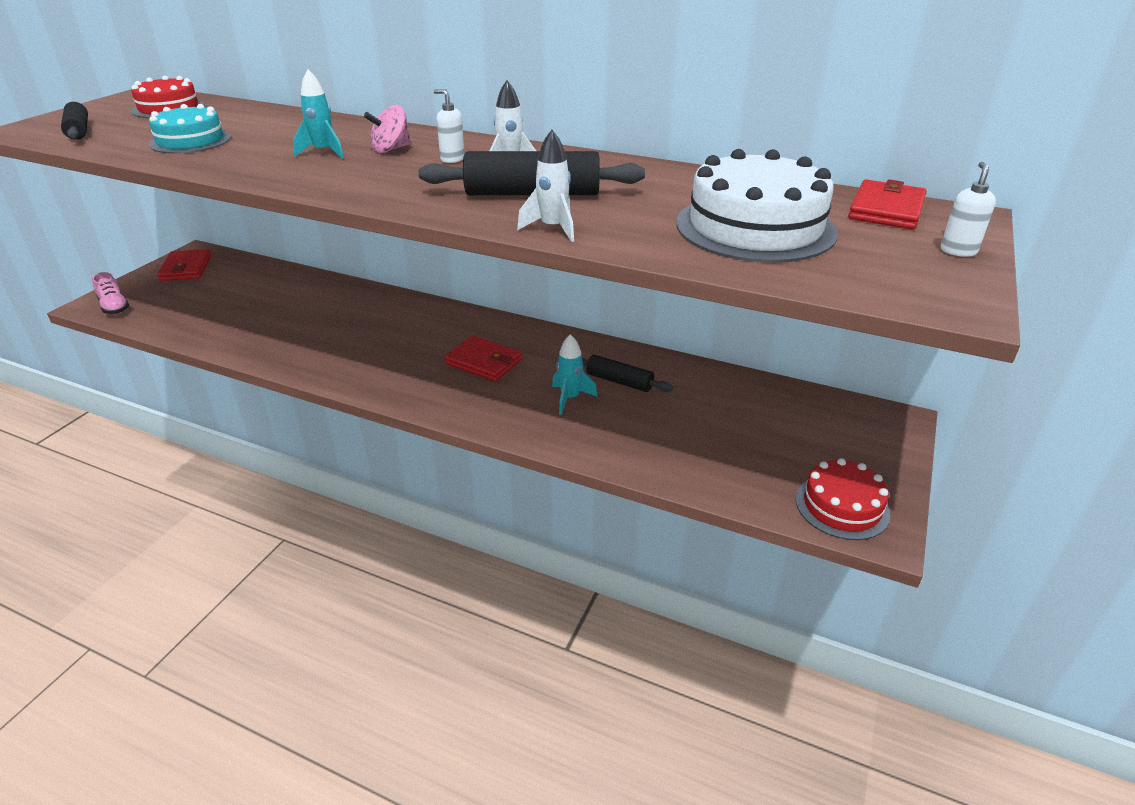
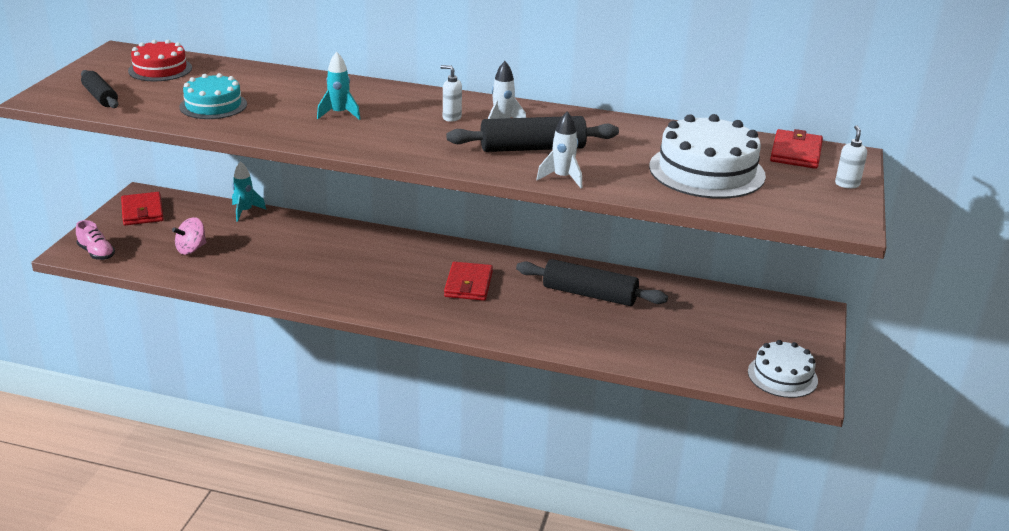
camera: 10 degrees left, 5 degrees down
pink spinning top [364,105,411,153] -> pink spinning top moved to [172,217,206,255]
red wallet [444,335,522,381] -> red wallet turned 75 degrees clockwise [444,262,493,301]
turquoise rocket [552,334,598,415] -> turquoise rocket moved to [232,161,266,222]
black rolling pin [582,355,673,392] -> black rolling pin [516,259,668,306], size x1.63
red cake [796,458,890,540] -> white cake [748,340,818,398]

